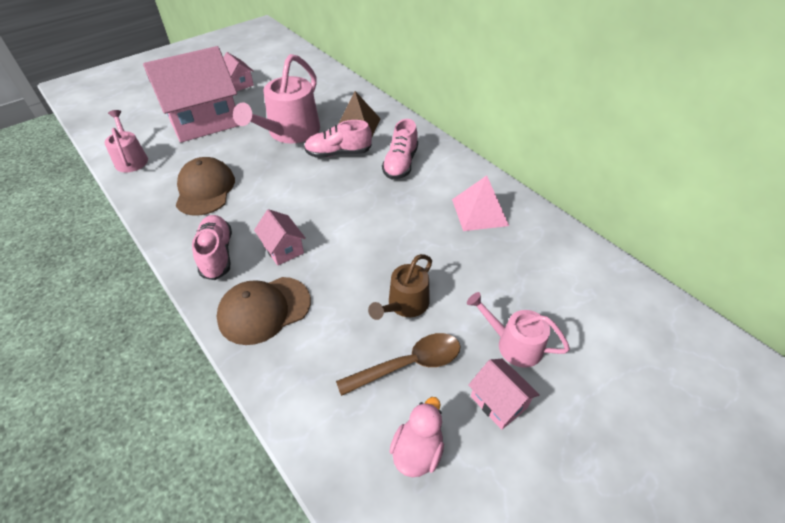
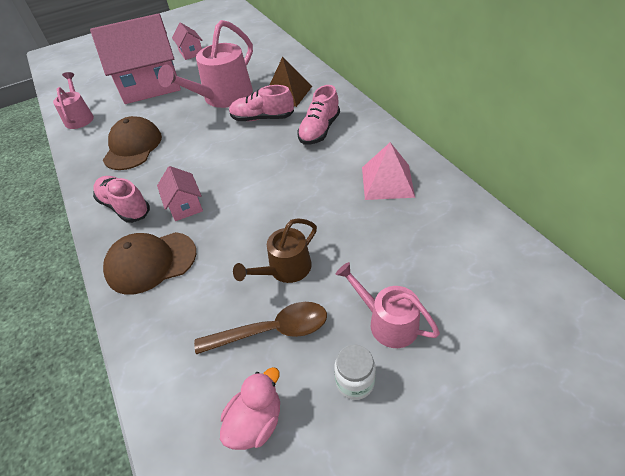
camera: 15 degrees right, 0 degrees up
pink shoe [192,215,232,280] -> pink shoe turned 45 degrees counterclockwise [93,176,150,223]
pink house [468,359,540,430] -> white jar [334,345,376,400]

